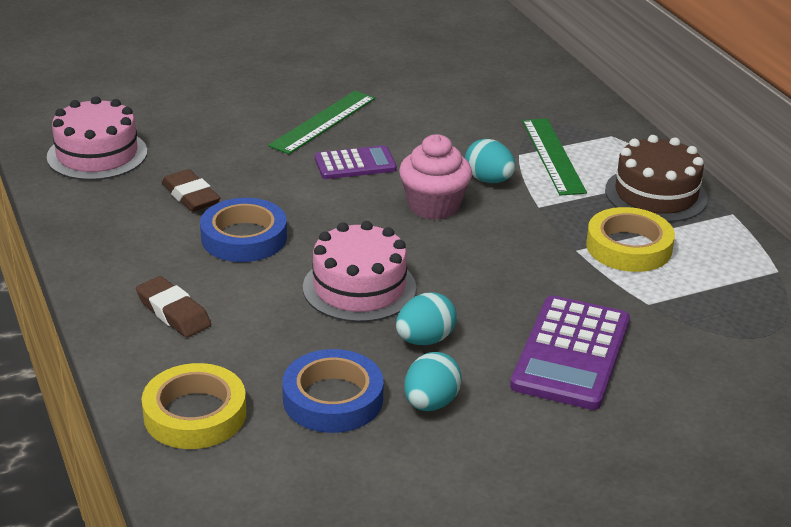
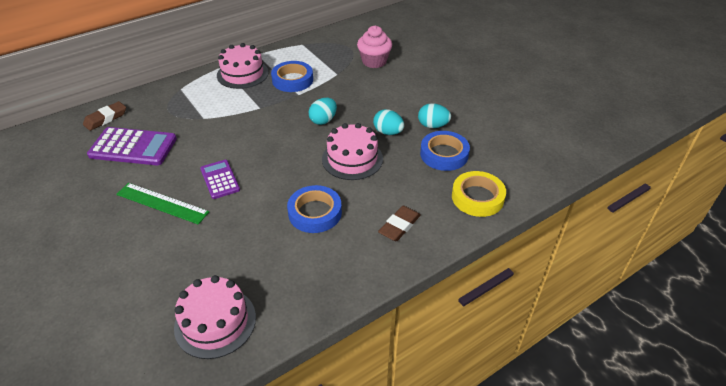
camera: 100 degrees left, 10 degrees up
brown eraser [162,169,220,212] -> brown eraser moved to [83,101,126,131]
pink cupcake [399,134,472,220] -> pink cupcake moved to [357,26,392,68]
turquoise egg [465,139,515,183] -> turquoise egg moved to [309,98,337,125]
purple calculator [510,295,630,410] -> purple calculator moved to [87,127,177,165]
green ruler [522,118,587,196] -> none
yellow tape [586,207,675,272] -> blue tape [271,61,313,92]
brown cake [605,135,708,222] -> pink cake [217,43,269,89]

